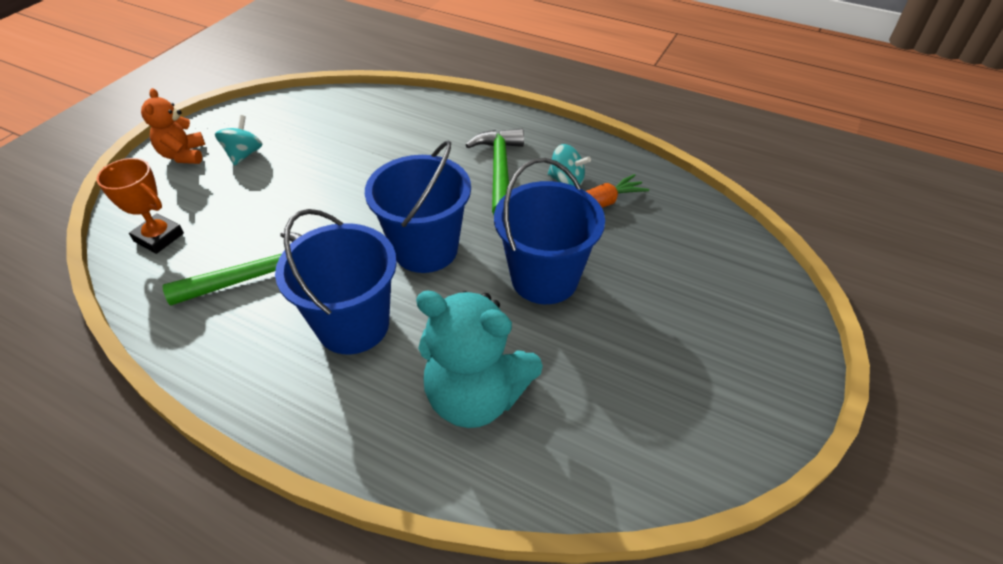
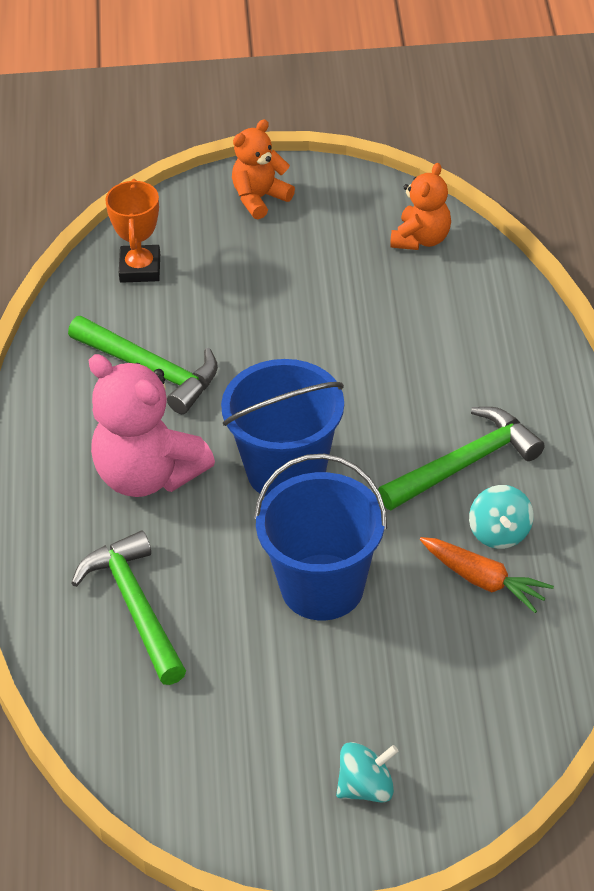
camera: 60 degrees right, 0 degrees up
turquoise spinning top [215,115,263,166] -> turquoise spinning top moved to [336,742,398,803]
blue bucket [275,209,397,354] -> pink teddy bear [89,354,215,497]
turquoise teddy bear [416,290,543,428] -> green hammer [71,531,186,685]
none -> orange teddy bear [390,163,451,250]

